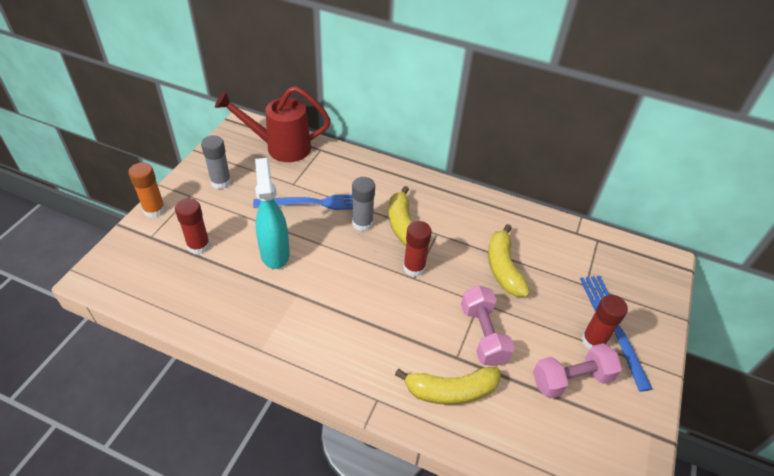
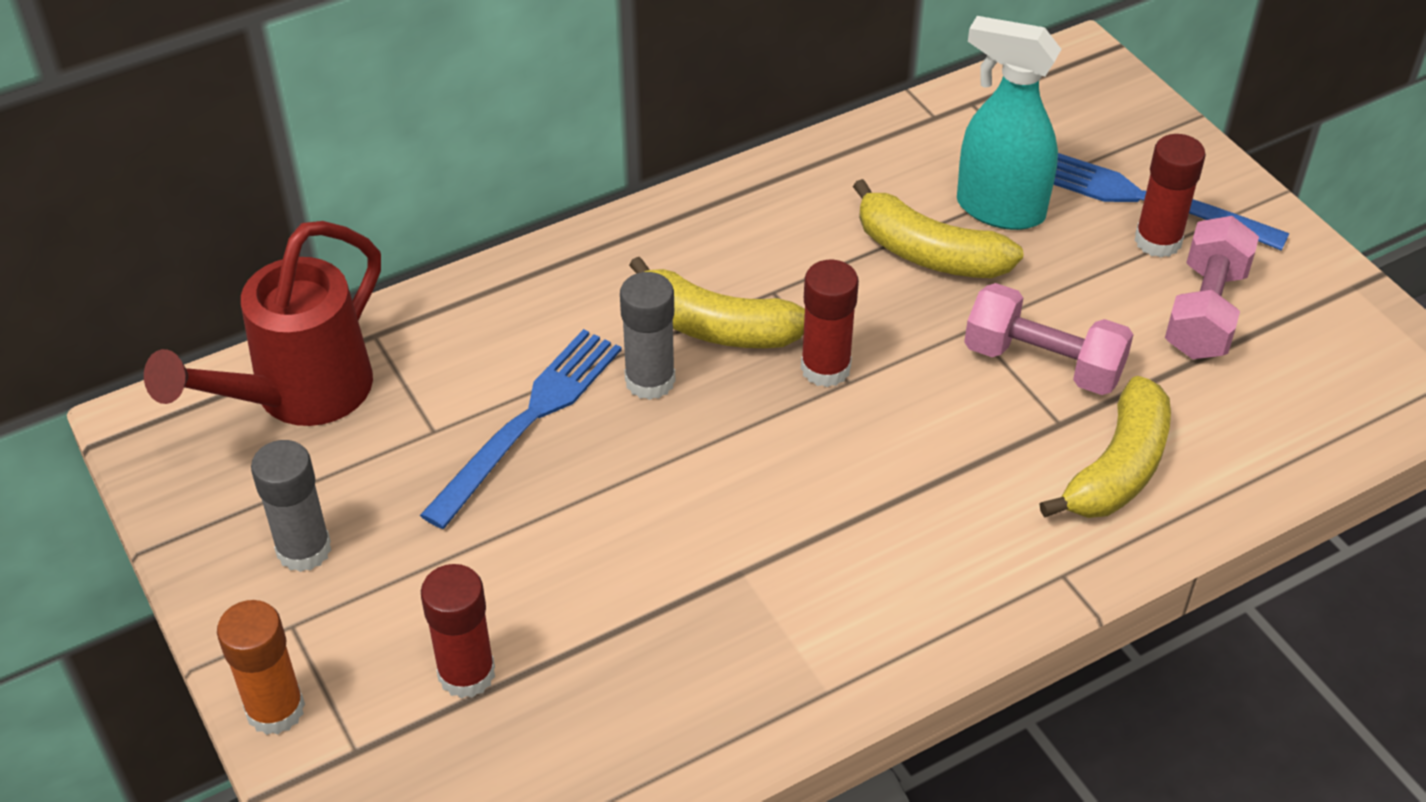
camera: 50 degrees left, 0 degrees up
turquoise spray bottle [255,158,290,269] -> turquoise spray bottle moved to [957,16,1061,230]

